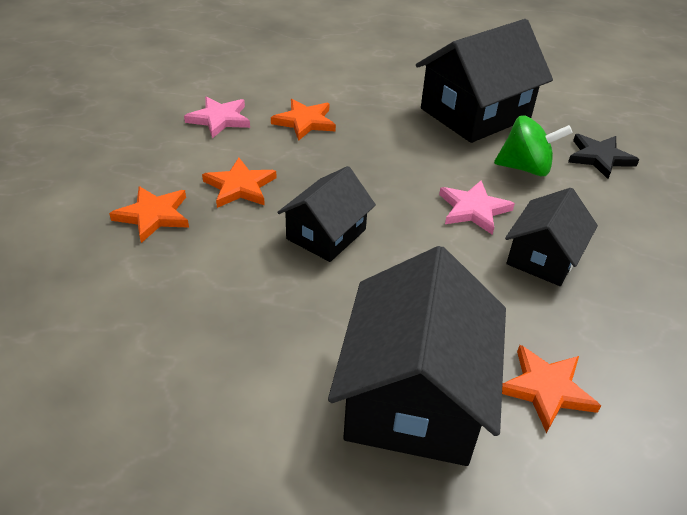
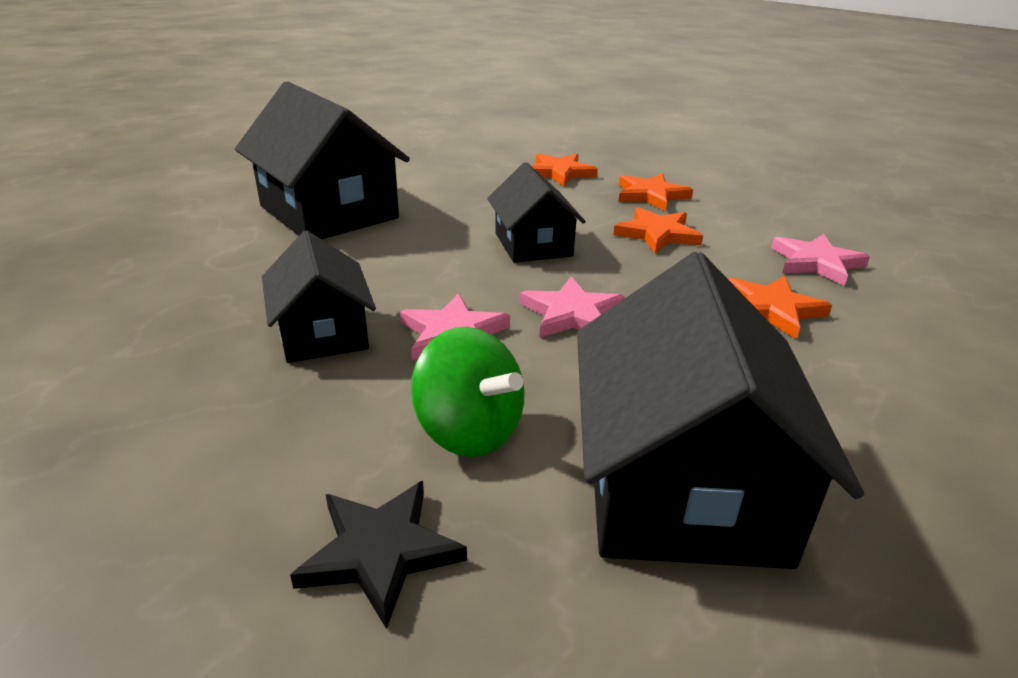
camera: 130 degrees right, 10 degrees down
green spinning top [494,116,573,176] -> green spinning top turned 90 degrees counterclockwise [411,327,525,457]
orange star [502,345,601,433] -> orange star moved to [530,153,598,187]
none -> pink star [520,276,625,338]

